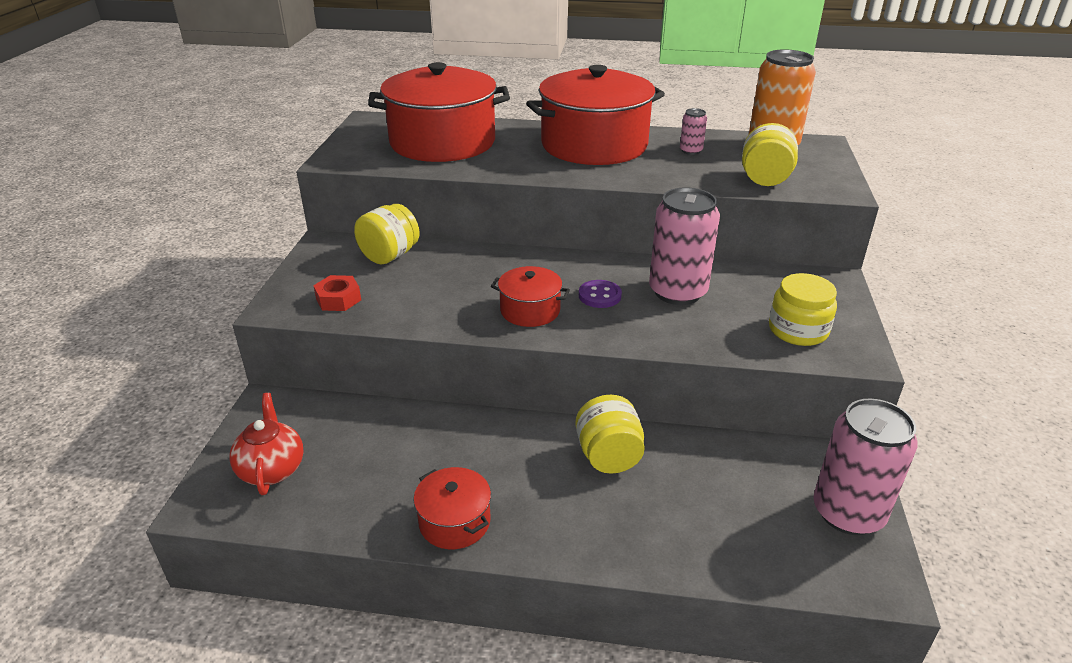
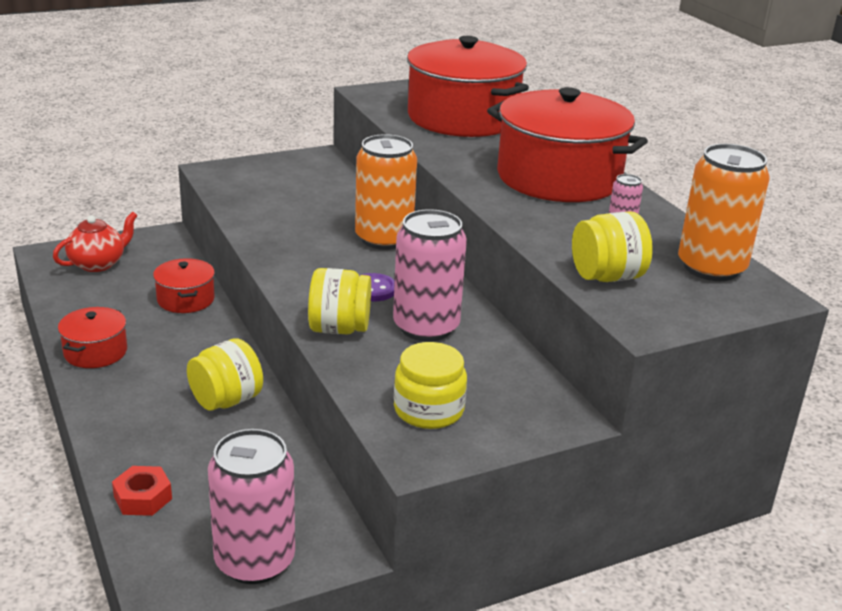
camera: 55 degrees right, 5 degrees down
red nut [313,275,361,311] -> red nut moved to [112,466,172,516]
yellow jar [354,204,420,265] -> yellow jar moved to [308,268,371,335]
red pot [491,266,570,327] -> red pot moved to [153,258,215,313]
none -> orange can [355,134,417,250]

